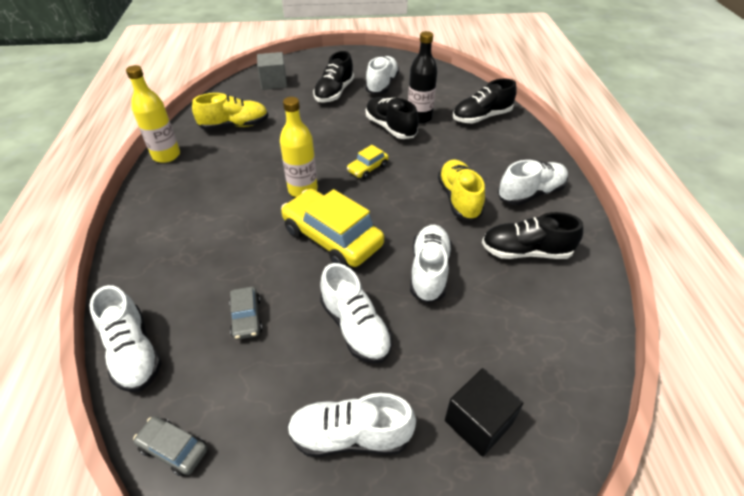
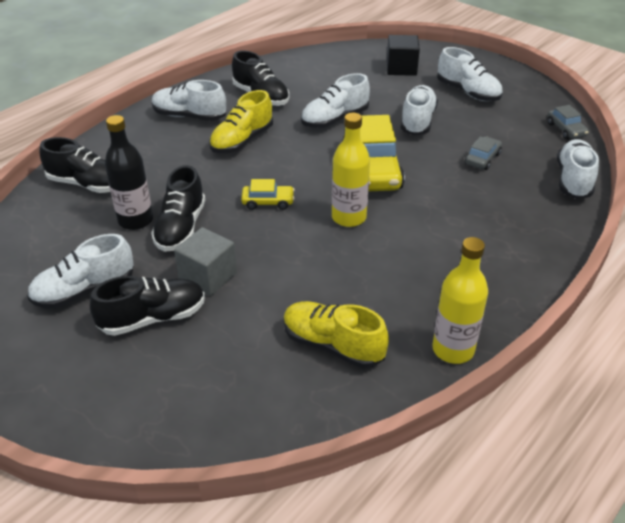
camera: 135 degrees left, 5 degrees down
grey cube [257,52,287,90] -> grey cube moved to [174,227,237,296]

